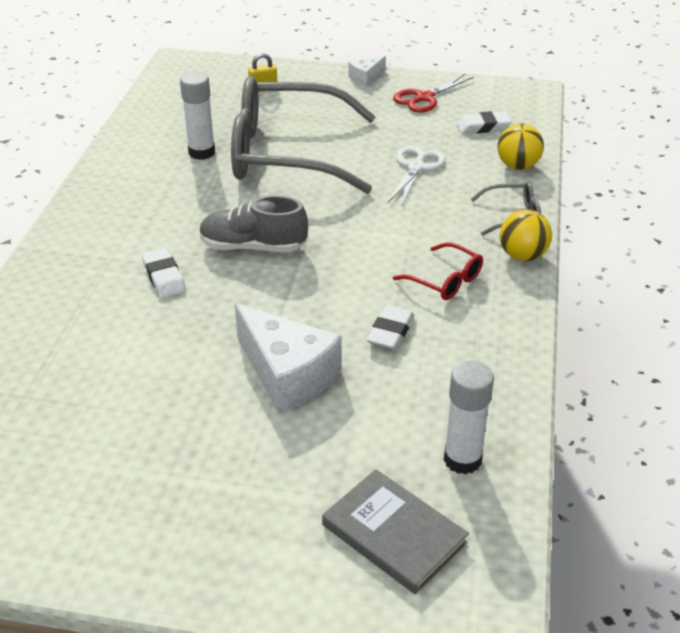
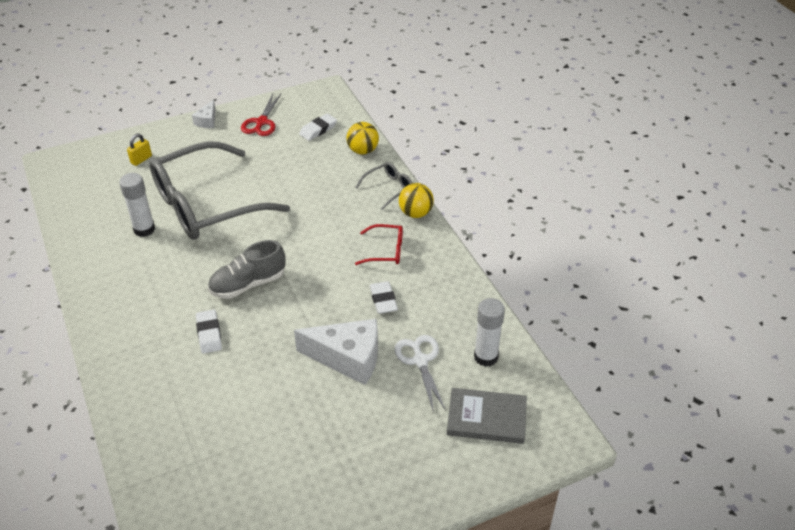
camera: 35 degrees left, 5 degrees up
white eraser [142,248,186,298] -> white eraser turned 45 degrees clockwise [196,310,222,354]
white scissors [388,146,446,207] -> white scissors moved to [394,335,446,413]

